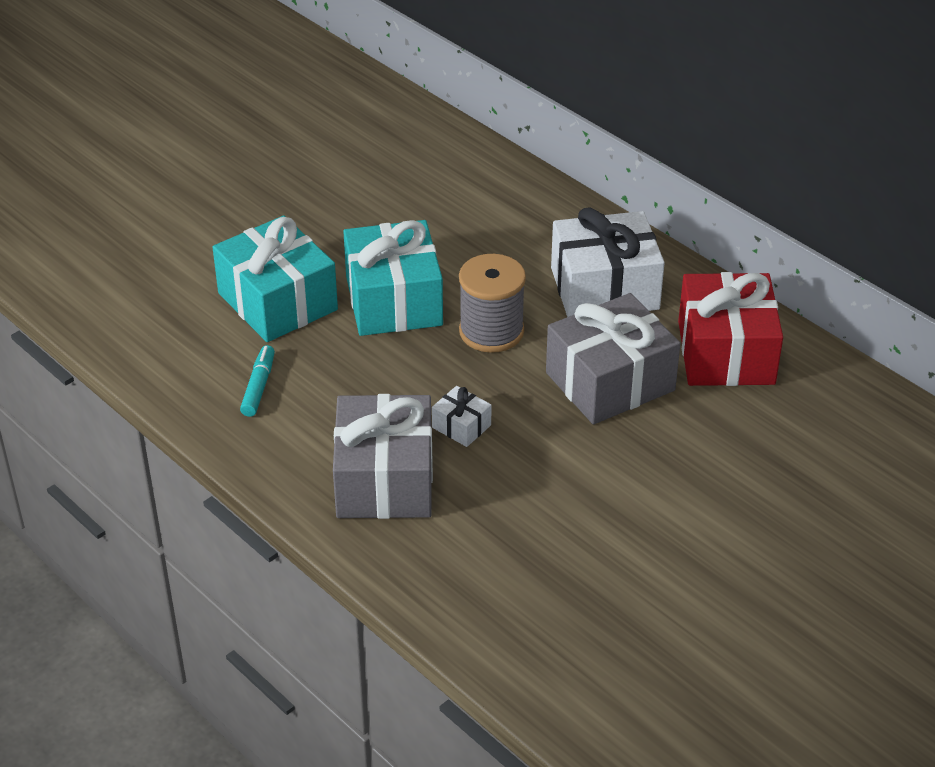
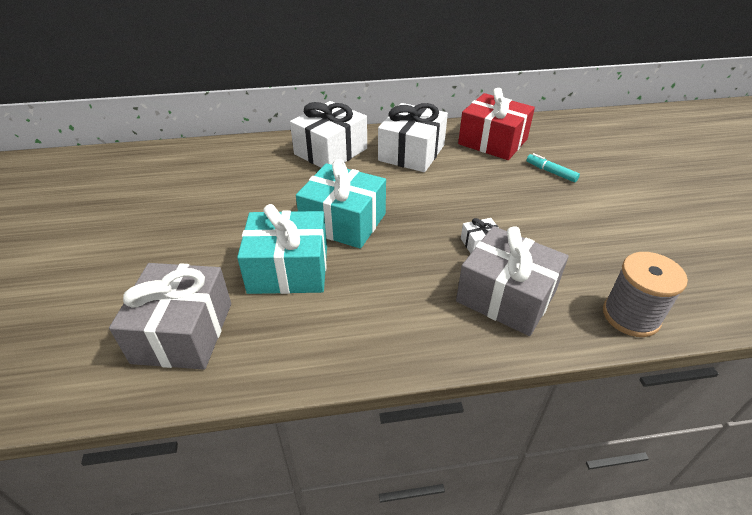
camera: 55 degrees left, 0 degrees up
turquoise marker [240,345,275,417] -> turquoise marker moved to [526,153,580,183]
grey spool [459,254,526,353] -> grey spool moved to [603,252,688,337]
grey gift [546,293,680,425] -> grey gift moved to [109,263,231,370]
none -> white gift [290,101,367,168]

